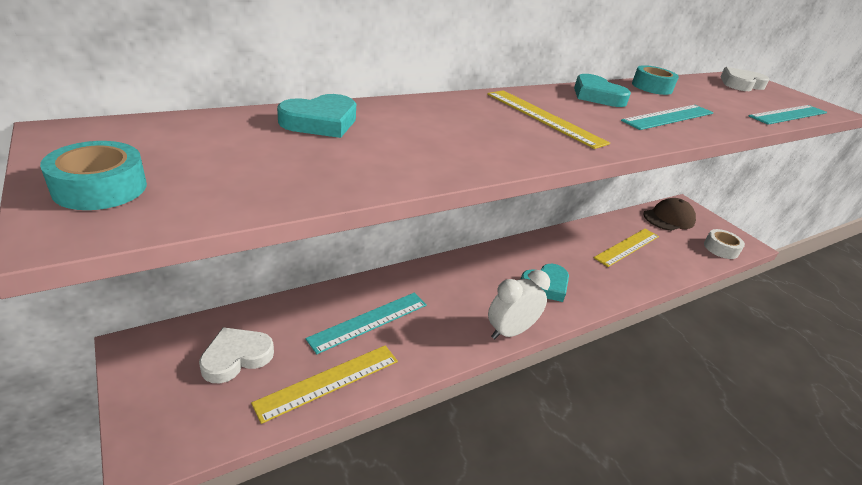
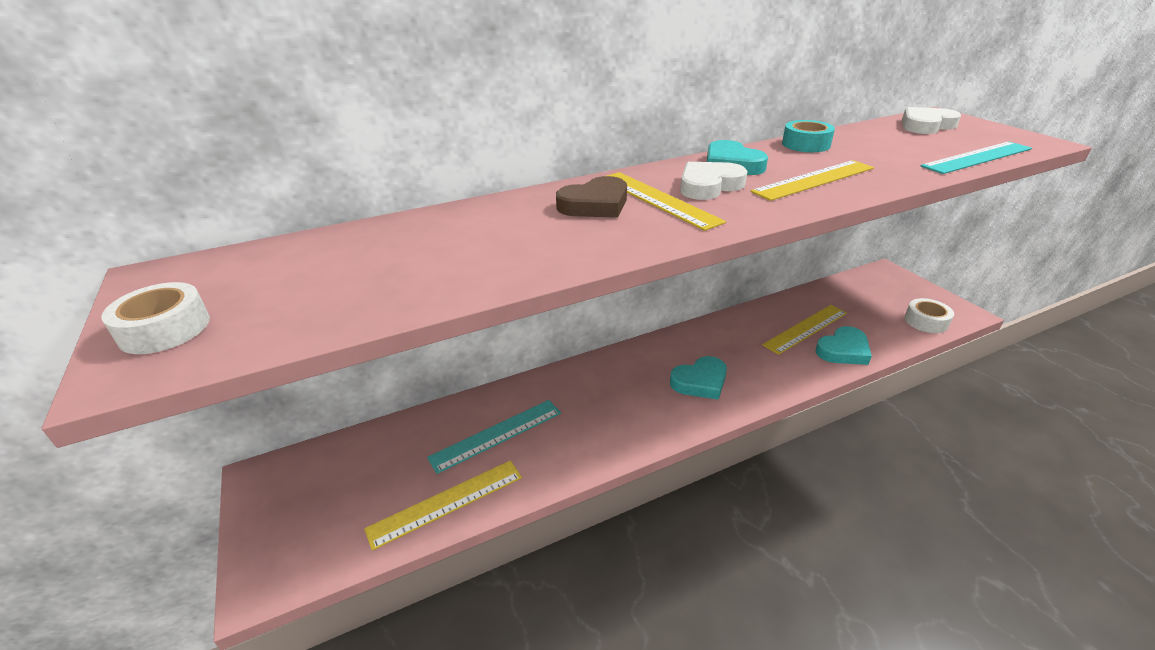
camera: 10 degrees right, 0 degrees up
turquoise tape [40,141,147,210] -> white tape [101,282,210,354]
white heart [199,327,274,383] -> white heart moved to [680,162,748,200]
turquoise heart [277,94,356,138] -> turquoise heart moved to [816,326,872,365]
white clock [488,270,550,339] -> none
turquoise ruler [621,105,714,130] -> yellow ruler [751,160,874,201]
brown cap [643,198,696,231] -> none
none -> brown heart [556,176,627,218]

